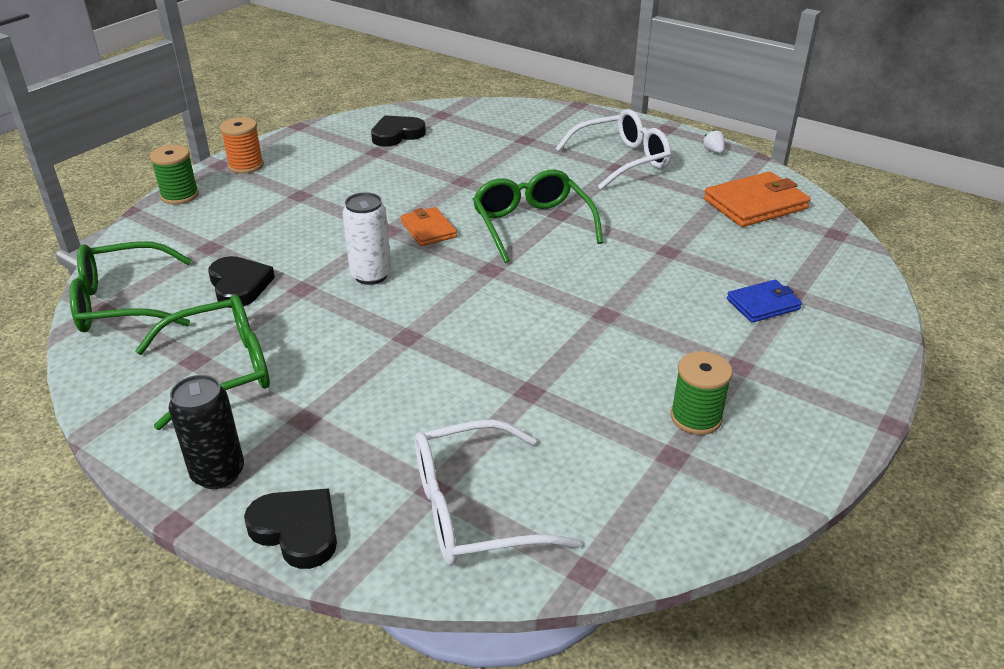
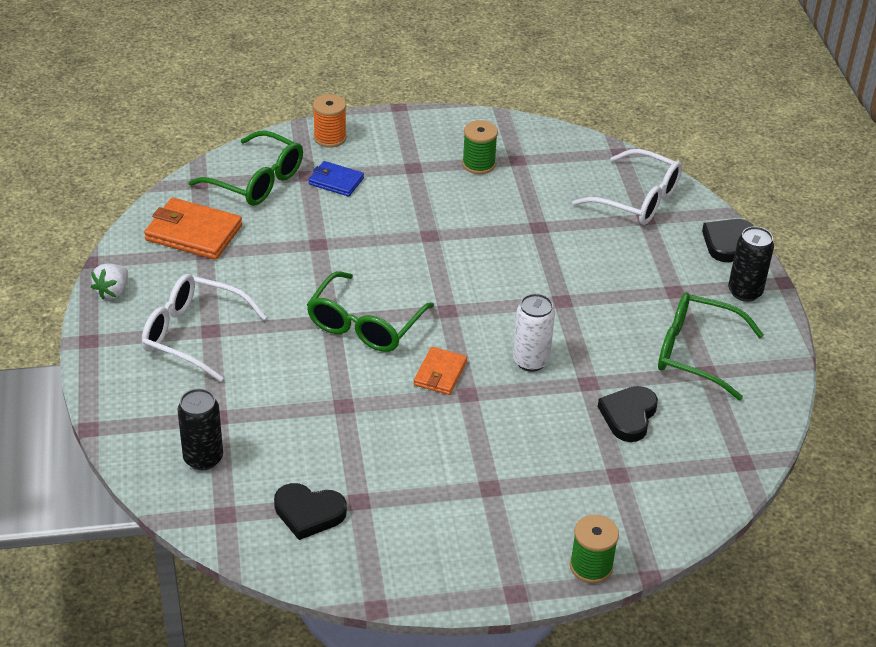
camera: 135 degrees left, 5 degrees up
green glasses [69,241,192,332] -> green glasses moved to [188,130,303,206]
orange spool [220,117,264,174] -> orange spool moved to [313,94,347,148]
black heart [244,488,337,569] -> black heart turned 45 degrees clockwise [702,219,754,262]
white strawberry [702,129,725,153] -> white strawberry [91,264,128,299], size x1.52
none -> black can [177,389,223,470]

